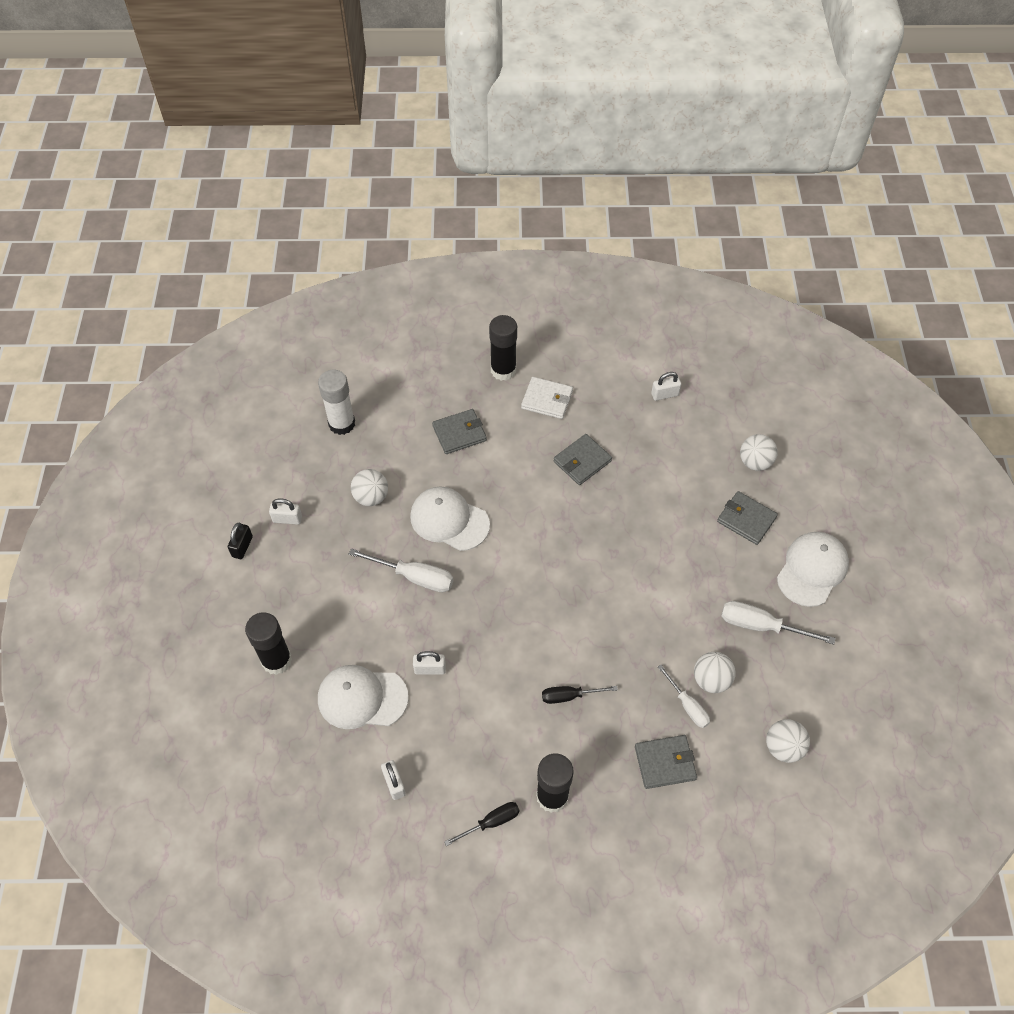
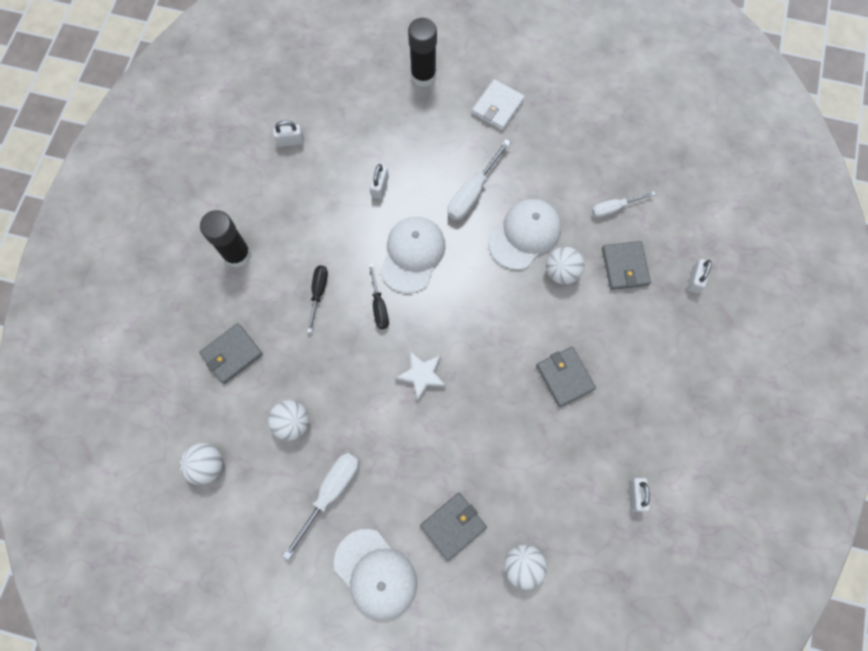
camera: 105 degrees right, 15 degrees up
black padlock [228,523,253,559] -> none
white padlock [269,498,302,524] -> white padlock moved to [687,259,712,293]
white glue stick [318,370,355,435] -> none
white cap [318,665,408,729] -> white cap moved to [380,217,446,293]
white ball [351,469,388,506] -> white ball moved to [546,247,584,285]
black screwdriver [444,802,520,846] -> black screwdriver moved to [369,263,389,329]
black glue stick [489,315,517,381] -> none
white wallet [521,377,573,419] -> white wallet moved to [472,79,525,130]
grey wallet [635,735,697,789] -> grey wallet turned 45 degrees clockwise [199,323,263,384]
white screwdriver [658,665,710,728] -> white screwdriver moved to [592,191,656,218]
none -> white star [395,351,446,401]

